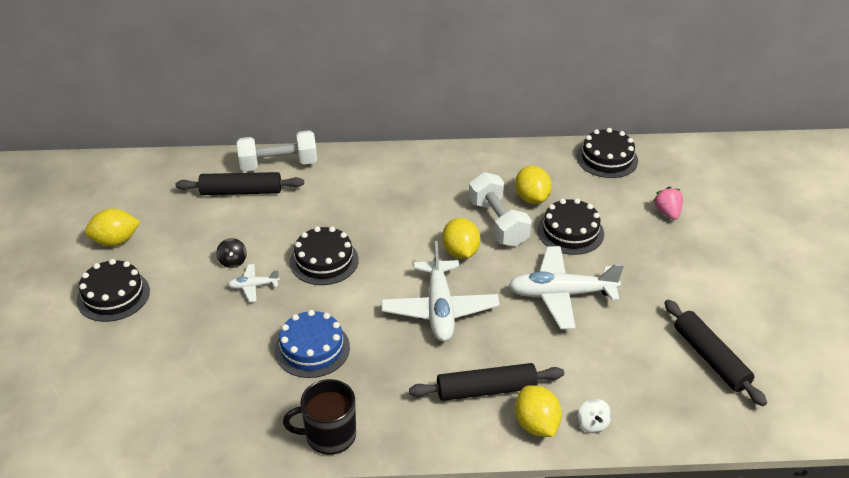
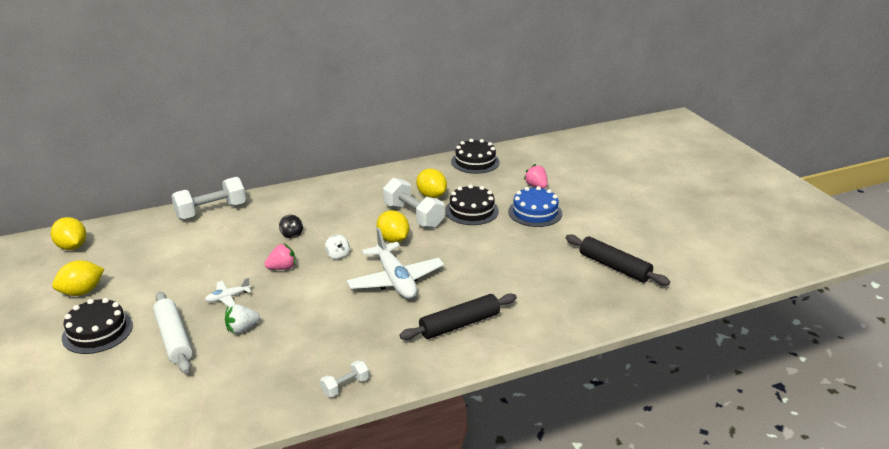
camera: 20 degrees left, 10 degrees down
black rolling pin [176,172,304,195] -> none
black spinning top [216,238,247,268] -> black spinning top moved to [279,215,303,239]
blue cake [275,310,350,378] -> blue cake moved to [508,186,562,227]
black mug [283,379,356,455] -> white dumbbell [320,360,369,397]
black cake [290,226,359,285] -> pink strawberry [264,244,296,270]
white plane [508,246,624,329] -> none
yellow lemon [515,385,562,437] -> yellow lemon moved to [51,217,86,250]
white spinning top [578,399,612,433] -> white spinning top moved to [325,235,350,260]
none -> white rolling pin [153,292,192,374]
none -> white strawberry [225,304,260,334]

